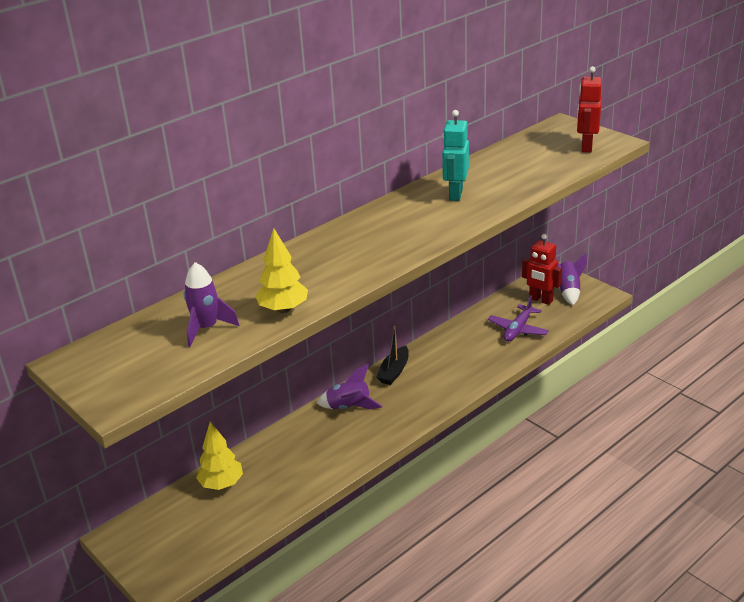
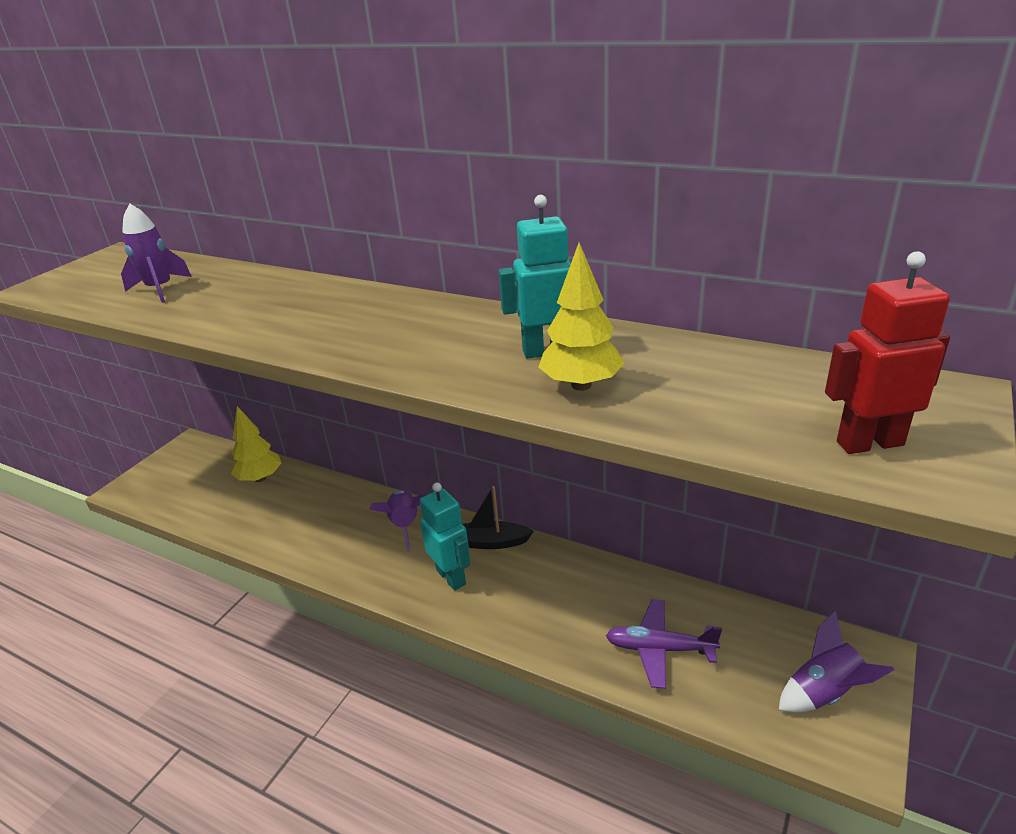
camera: 70 degrees right, 0 degrees up
yellow tree [256,228,308,313] -> yellow tree moved to [538,242,625,391]
red robot [522,234,562,305] -> none
none -> turquoise robot [420,482,470,591]

